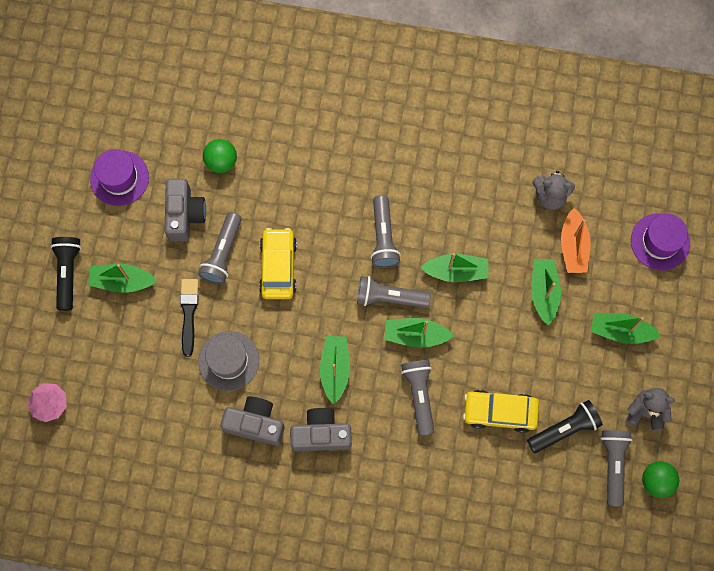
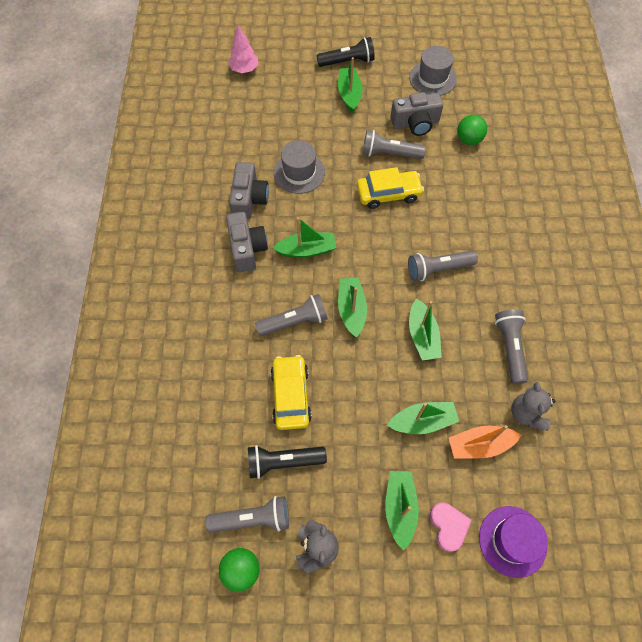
camera: 80 degrees right, 10 degrees down
purple hat [90,149,149,206] -> grey hat [409,46,457,96]
black brush [180,279,199,357] -> none
grey flashlight [357,276,431,308] -> grey flashlight moved to [495,309,528,384]
black flashlight [527,400,603,453] -> black flashlight turned 120 degrees clockwise [248,445,327,479]
none -> pink heart [430,502,472,552]

